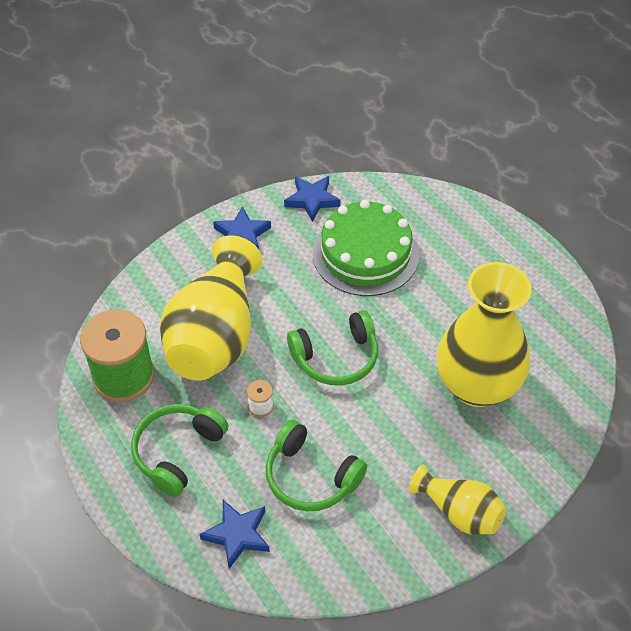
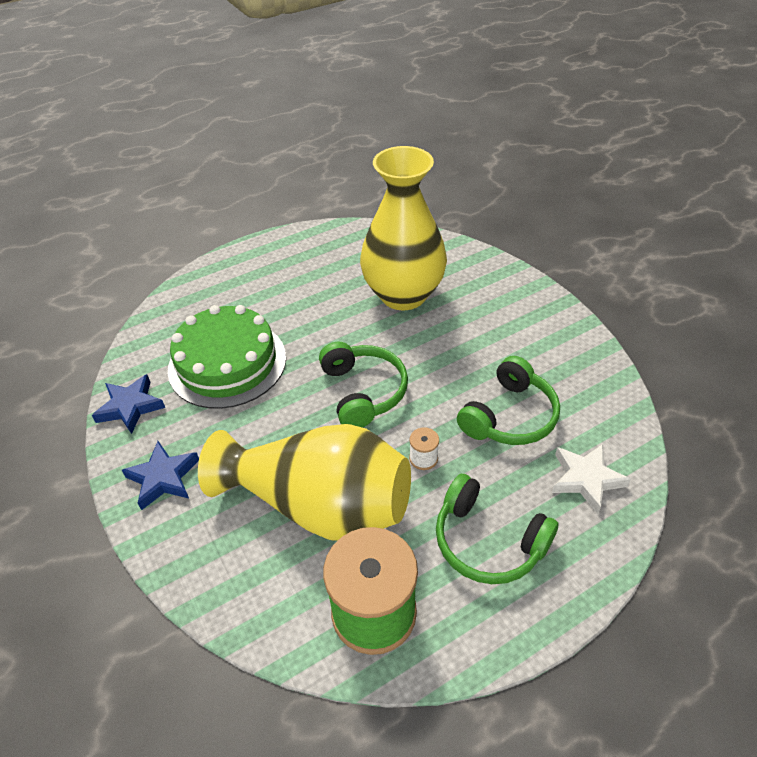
camera: 85 degrees left, 5 degrees down
blue star [200,500,270,569] -> white star [552,444,631,514]
yellow vase [409,464,506,535] -> none

